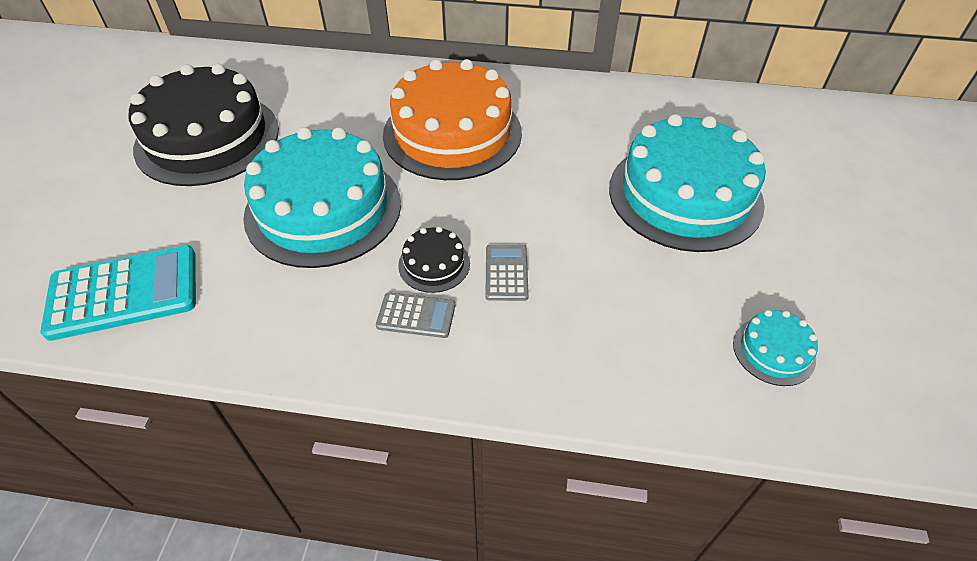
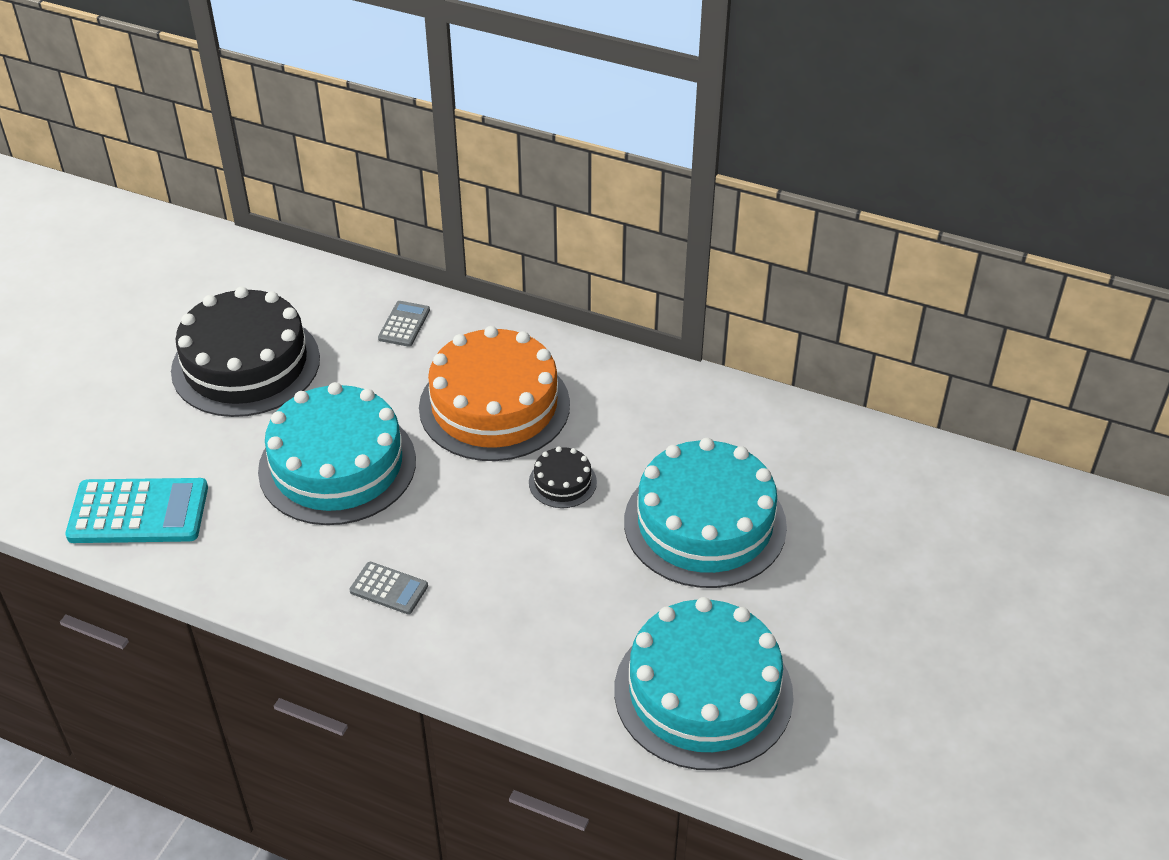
camera: 15 degrees right, 5 degrees down
black cake [398,227,470,293] -> black cake moved to [529,447,597,508]
grey calculator [486,245,529,301] -> grey calculator moved to [378,301,430,347]
turquoise cake [733,310,818,386] -> turquoise cake [614,597,794,770], size x2.32

